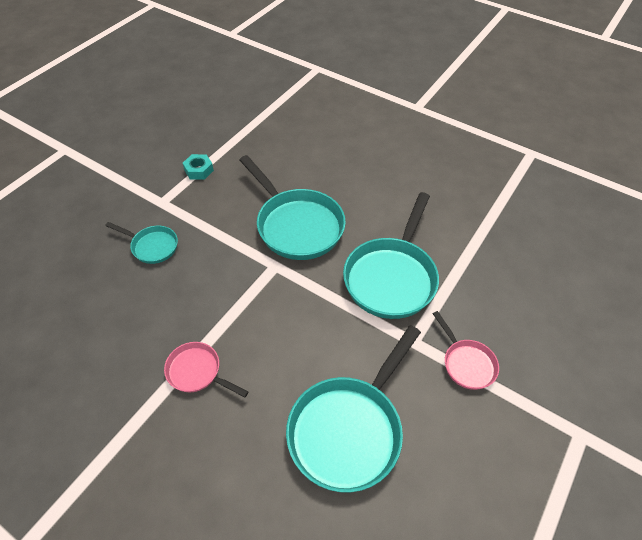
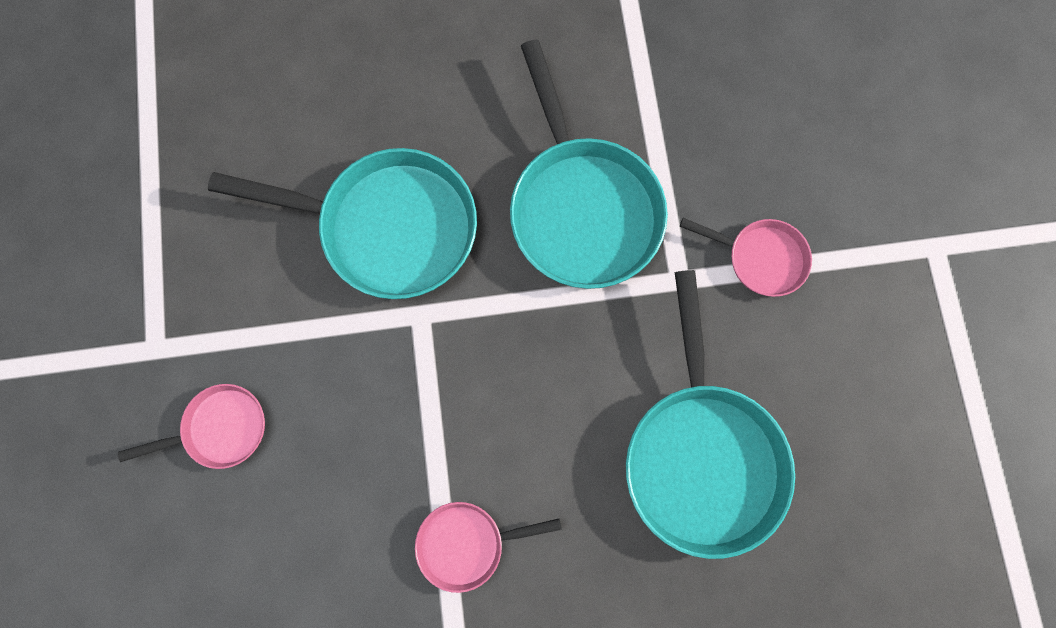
camera: 40 degrees left, 25 degrees up
turquoise pan [105,222,178,264] -> pink pan [118,384,265,469]
turquoise nut [183,154,214,180] -> none

